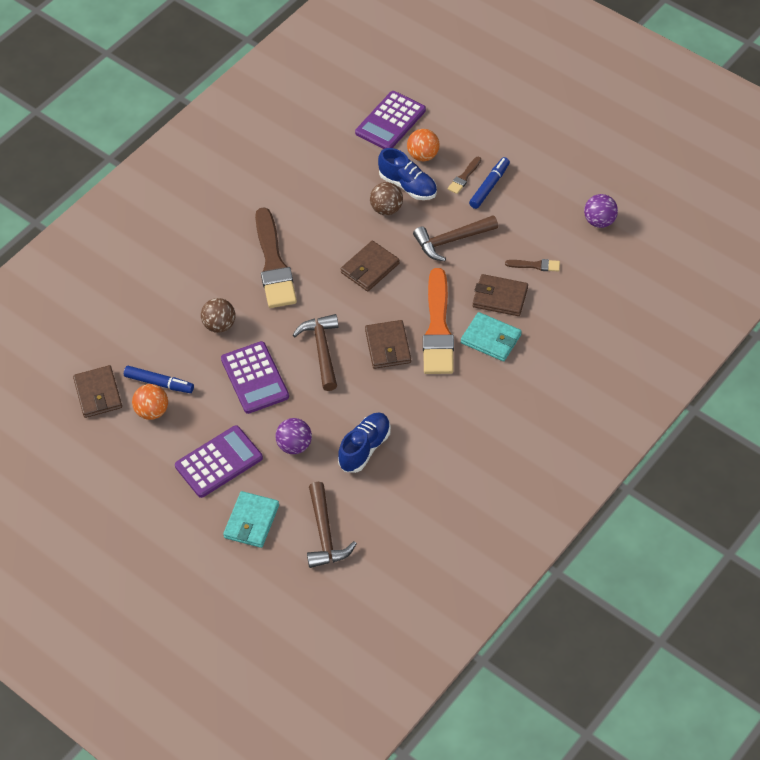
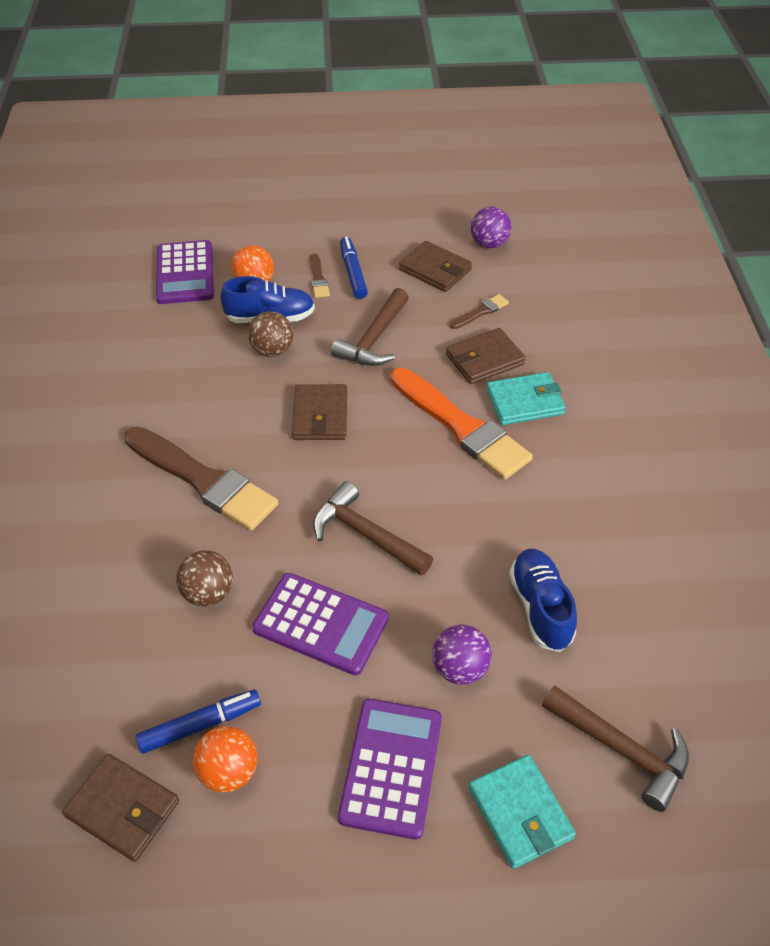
camera: 45 degrees left, 5 degrees down
brown wallet [365,320,411,369] -> brown wallet moved to [399,241,472,292]

